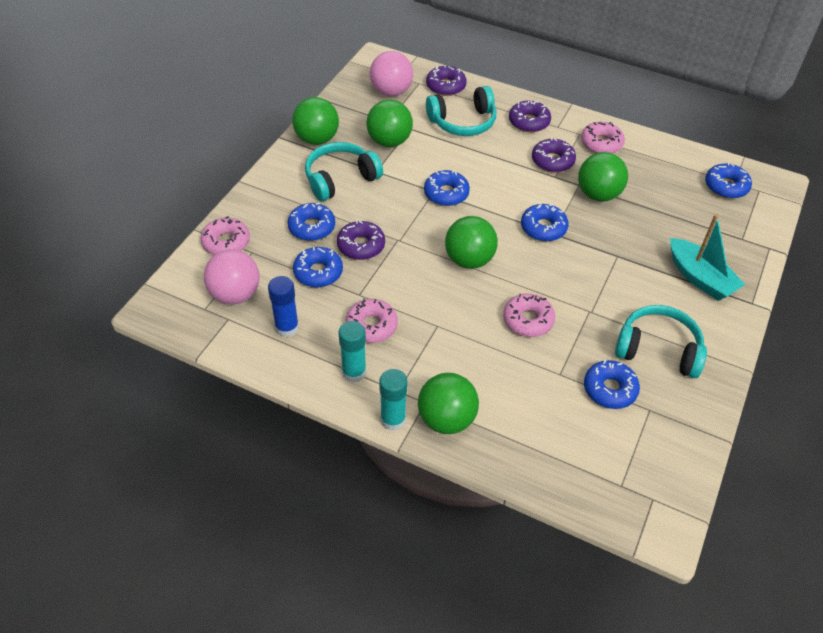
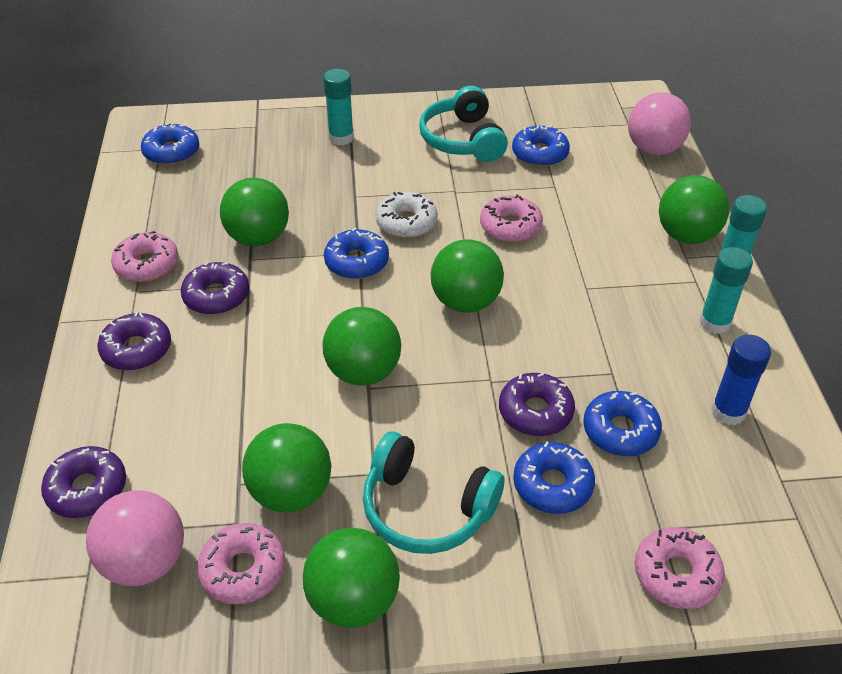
camera: 120 degrees left, 5 degrees down
pink ball [204,250,260,304] -> pink ball moved to [628,92,691,155]
pink donut [345,299,398,343] -> pink donut moved to [197,523,285,604]
blue donut [424,170,470,206] -> green ball [323,307,401,385]
turquoise headphones [426,86,496,136] -> none
turquoise boat [670,214,745,301] -> turquoise glue stick [323,69,354,145]
none -> white donut [375,192,438,238]

